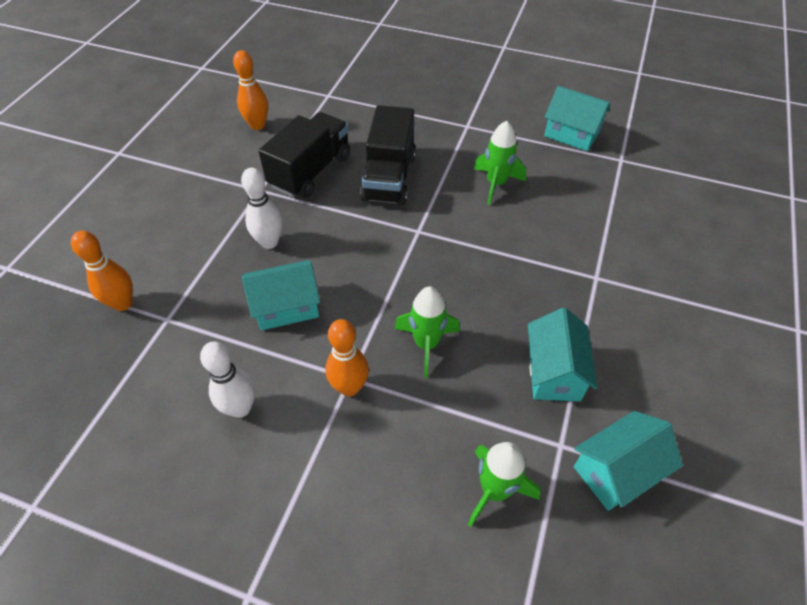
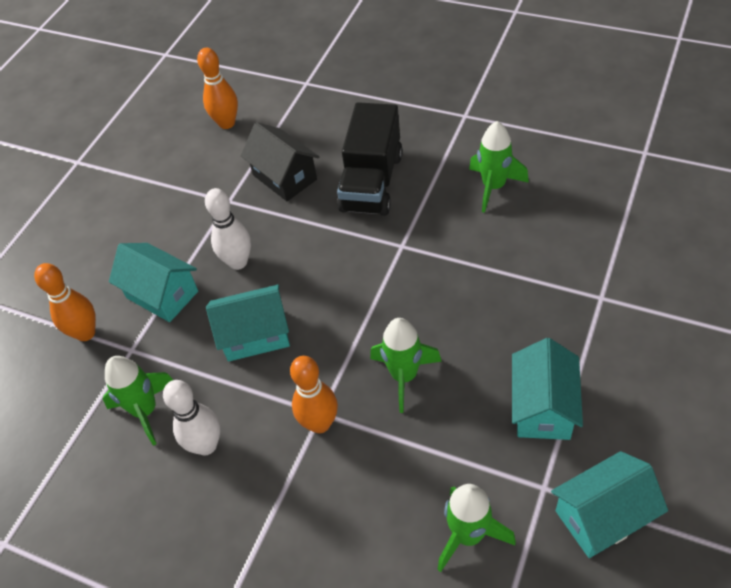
camera: 10 degrees right, 0 degrees up
black truck [258,112,350,198] -> black house [241,122,319,201]
turquoise house [544,86,610,151] -> turquoise house moved to [109,243,198,322]
none -> green rocket [103,356,173,446]

